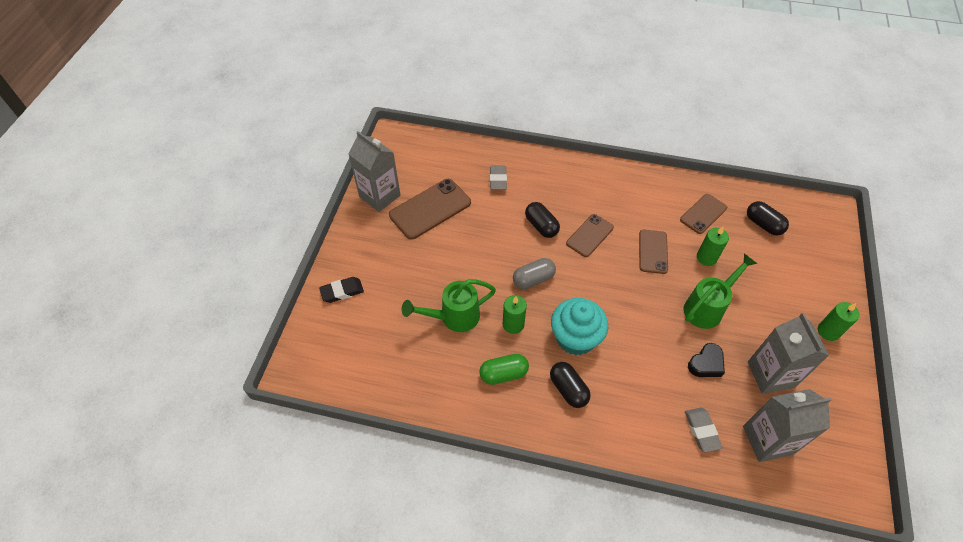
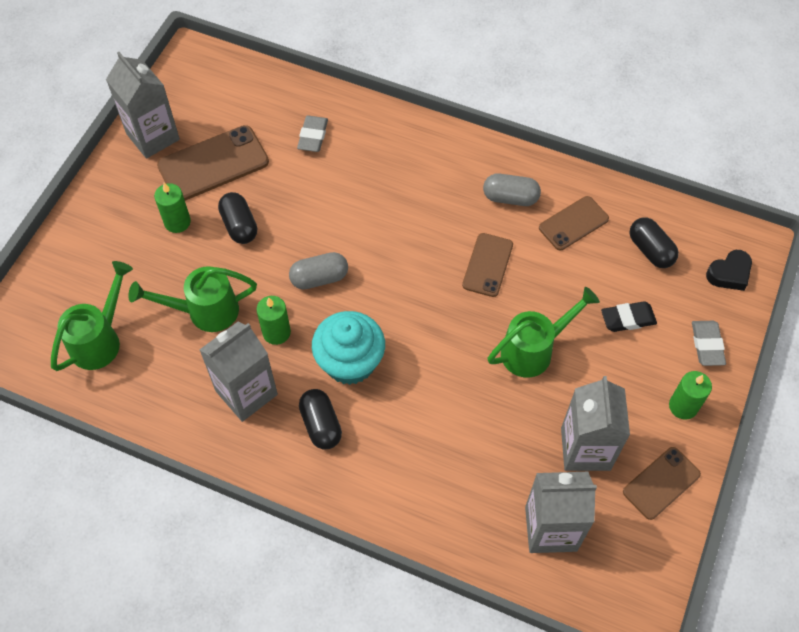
camera: 10 degrees right, 5 degrees up
black eraser [319,277,364,303] -> black eraser moved to [601,301,657,332]
green capsule [479,354,529,385] -> grey carton [199,321,278,422]
black capsule [525,202,560,238] -> black capsule moved to [218,192,257,244]
brown phone [566,214,614,257] -> brown phone moved to [623,447,701,520]
grey eraser [685,408,723,452] -> grey eraser moved to [692,321,726,366]
black heart [688,343,725,377] -> black heart moved to [706,250,752,291]
green candle [697,227,729,266] -> green candle moved to [154,183,191,233]
none -> green watering can [51,261,133,371]
none -> grey capsule [483,173,541,206]

